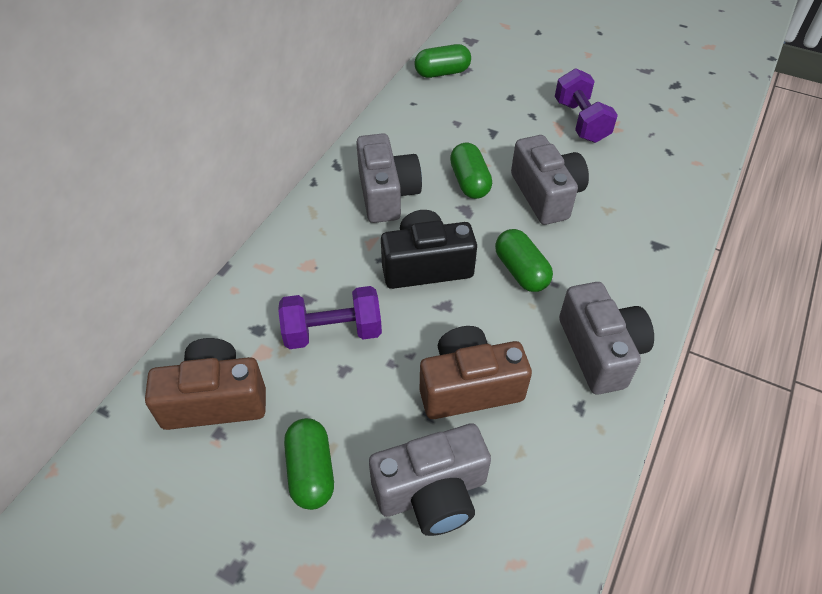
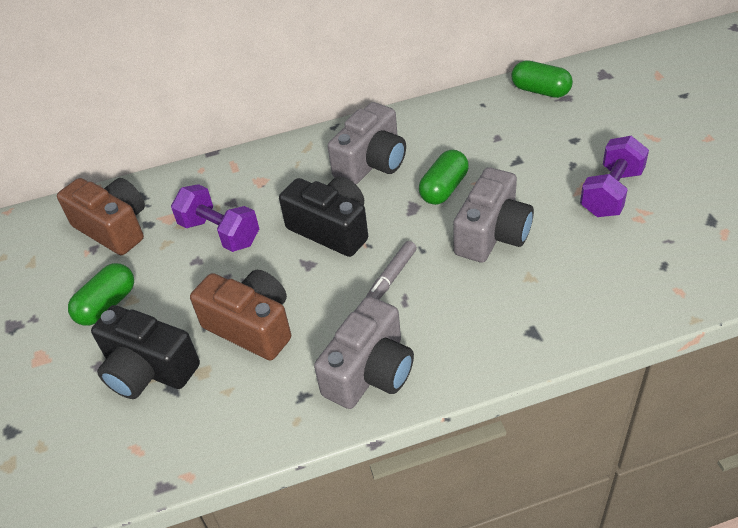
camera: 50 degrees right, 5 degrees down
grey camera [369,423,491,536] -> black camera [91,305,200,399]
green capsule [495,229,553,292] -> grey marker [366,241,417,299]

